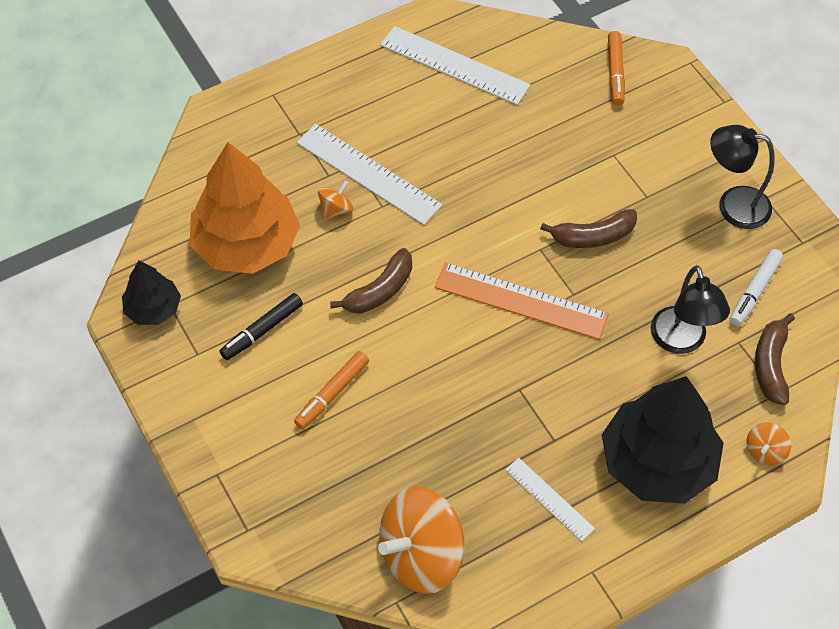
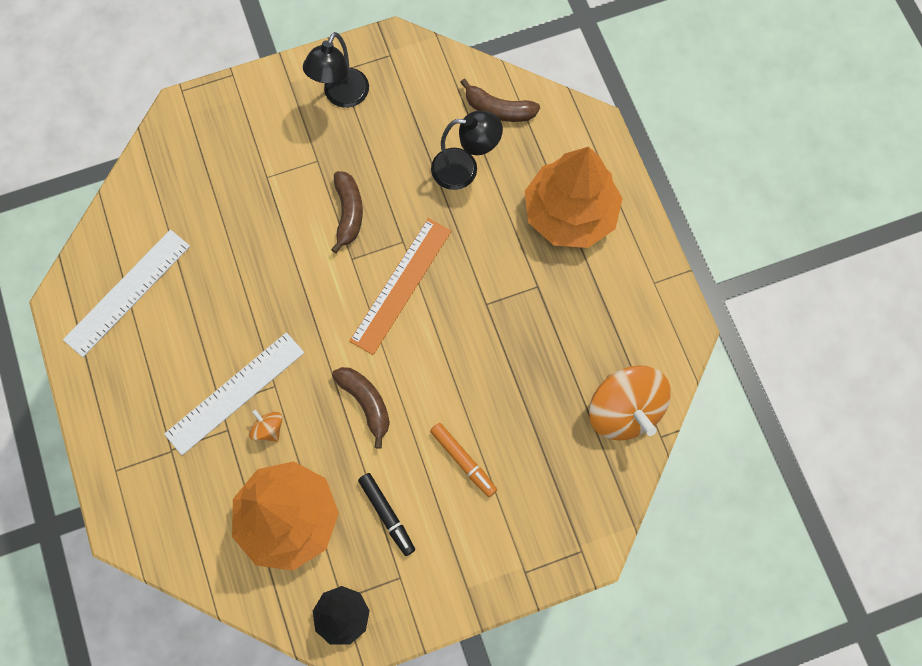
camera: 80 degrees left, 15 degrees up
white ruler [505,458,595,542] -> none
black tree [602,376,724,504] -> orange tree [524,147,623,248]
orange marker [608,31,625,105] -> none
white marker [730,249,783,326] -> none
orange spinning top [746,423,791,465] -> none

